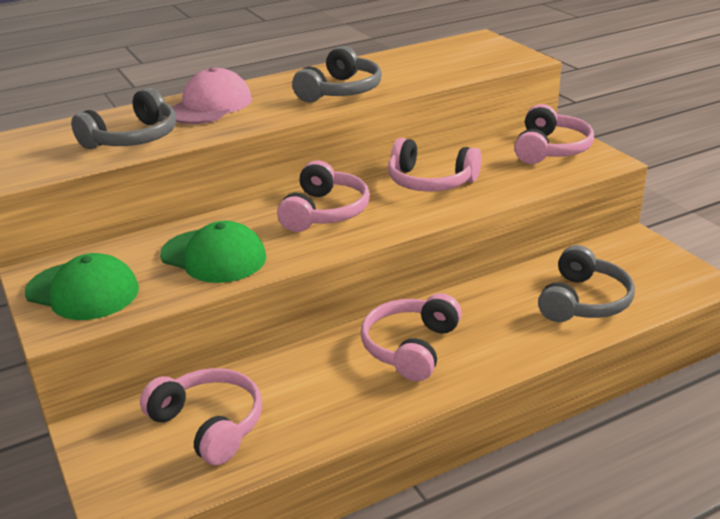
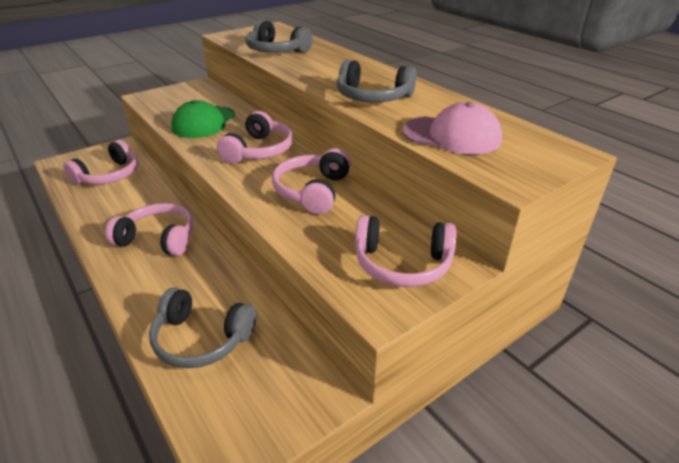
camera: 80 degrees right, 5 degrees up
green cap [24,253,139,320] -> none
pink cap [172,67,252,124] -> pink cap moved to [402,102,502,155]
pink headphones [277,160,370,232] -> pink headphones turned 75 degrees counterclockwise [217,111,293,164]

